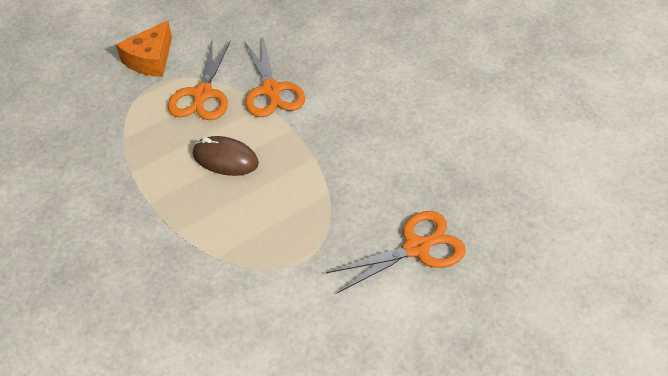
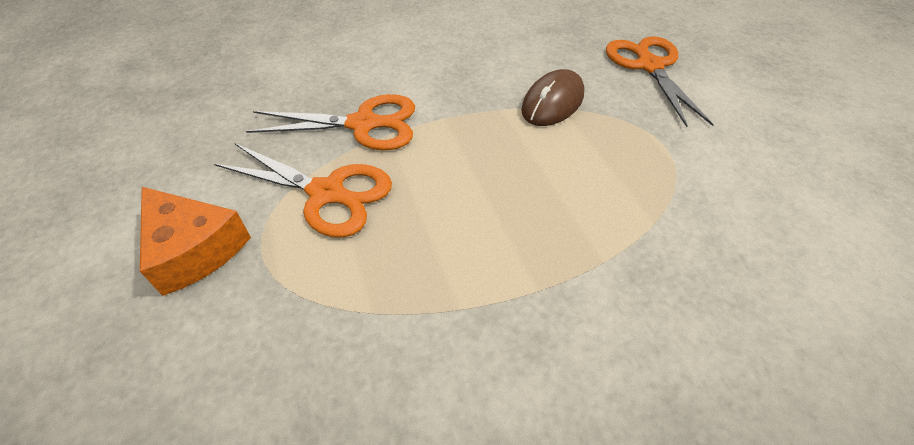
camera: 75 degrees left, 0 degrees up
brown mouse [193,136,259,176] -> brown mouse moved to [521,69,585,126]

